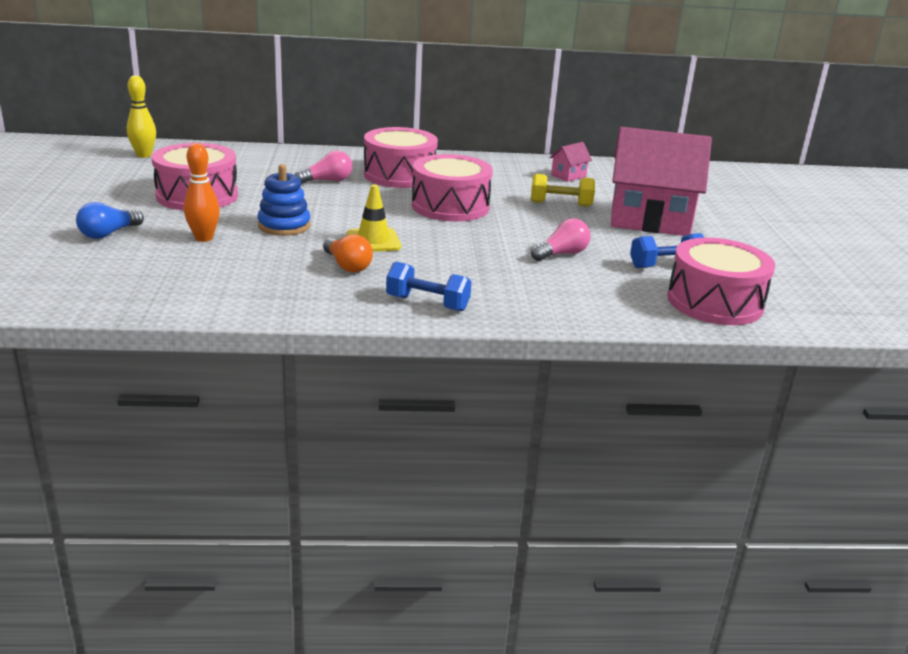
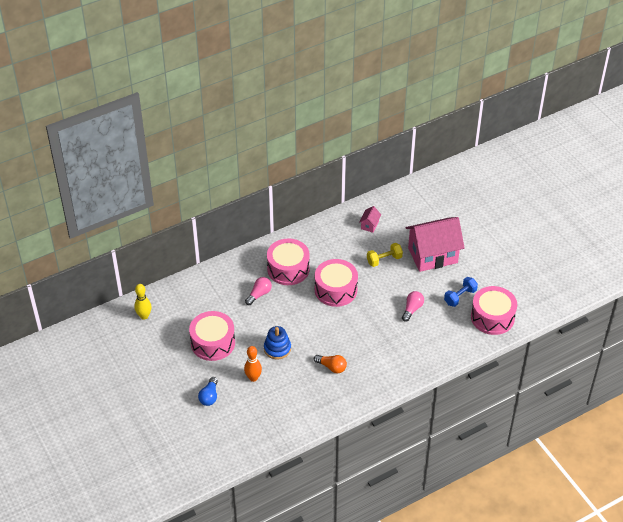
camera: 25 degrees left, 20 degrees up
yellow traffic cone [347,185,401,252] -> none
blue dumbbell [386,262,472,311] -> none

